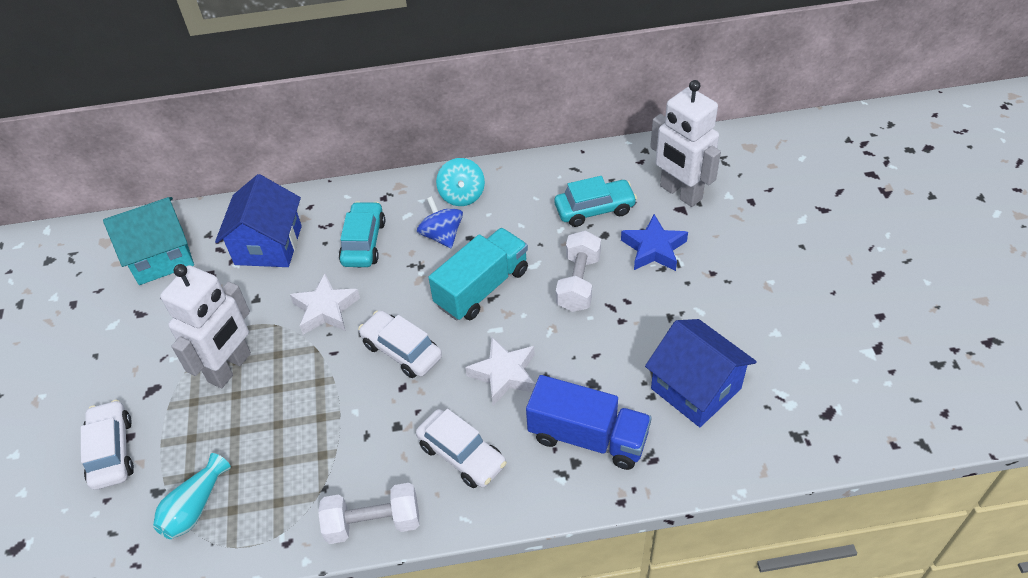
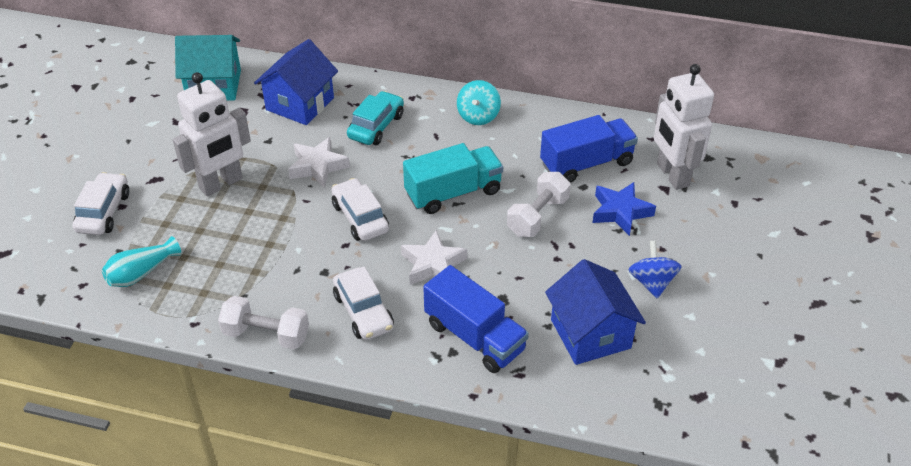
camera: 20 degrees right, 5 degrees down
blue spinning top [417,196,463,248] -> blue spinning top moved to [629,241,682,298]
turquoise car [555,176,637,227] -> blue truck [540,115,638,183]

